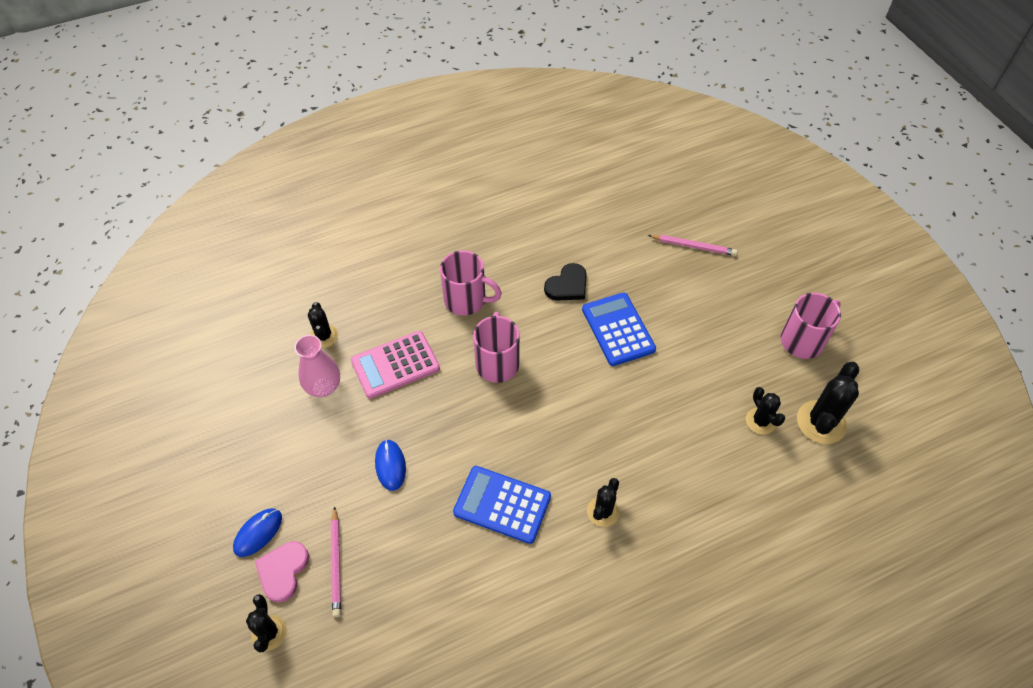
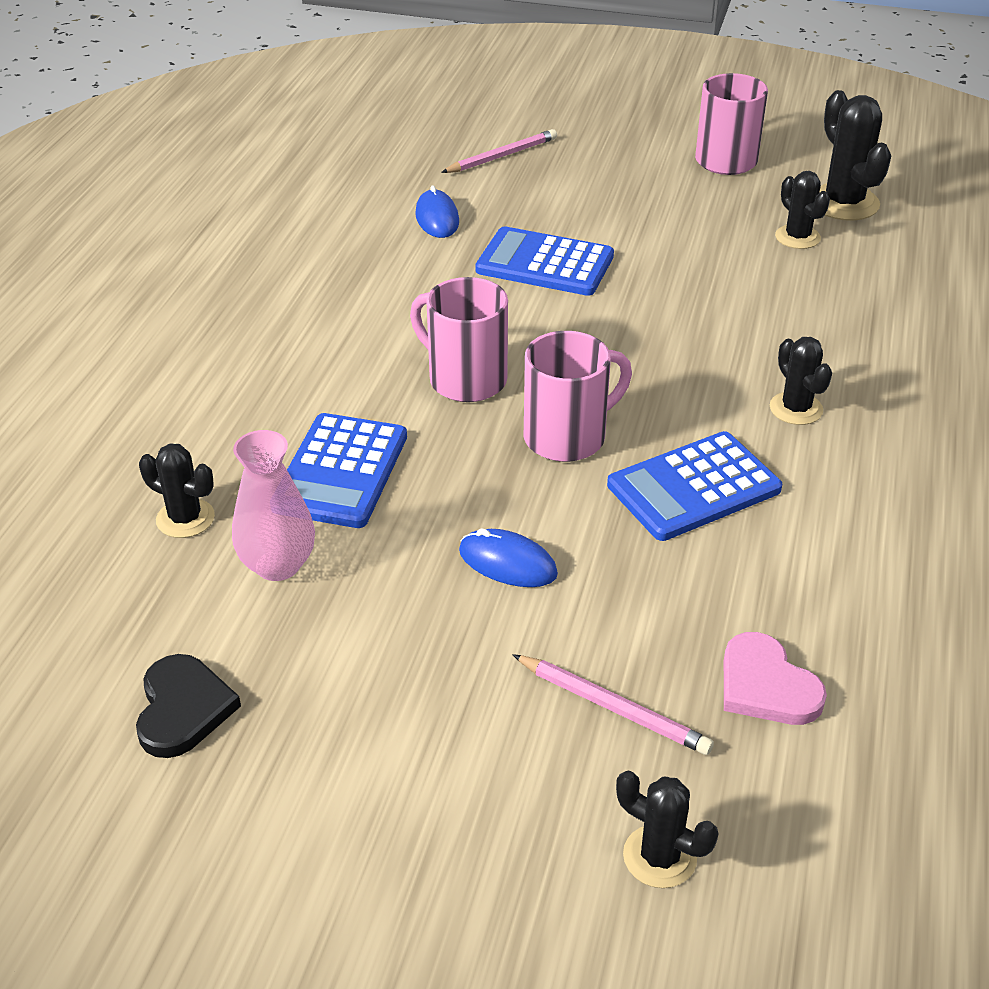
camera: 50 degrees left, 15 degrees down
blue mouse [233,508,282,557] -> blue mouse moved to [415,185,459,238]
pink heart [255,541,309,603] -> pink heart moved to [724,632,827,725]
pink calculator [351,331,440,399] -> blue calculator [287,413,407,528]
pink mug [440,250,502,315] -> pink mug moved to [524,331,632,462]
black heart [544,263,587,300] -> black heart moved to [136,654,241,758]
black cactus [746,387,785,435] -> black cactus turned 45 degrees clockwise [775,171,830,249]

